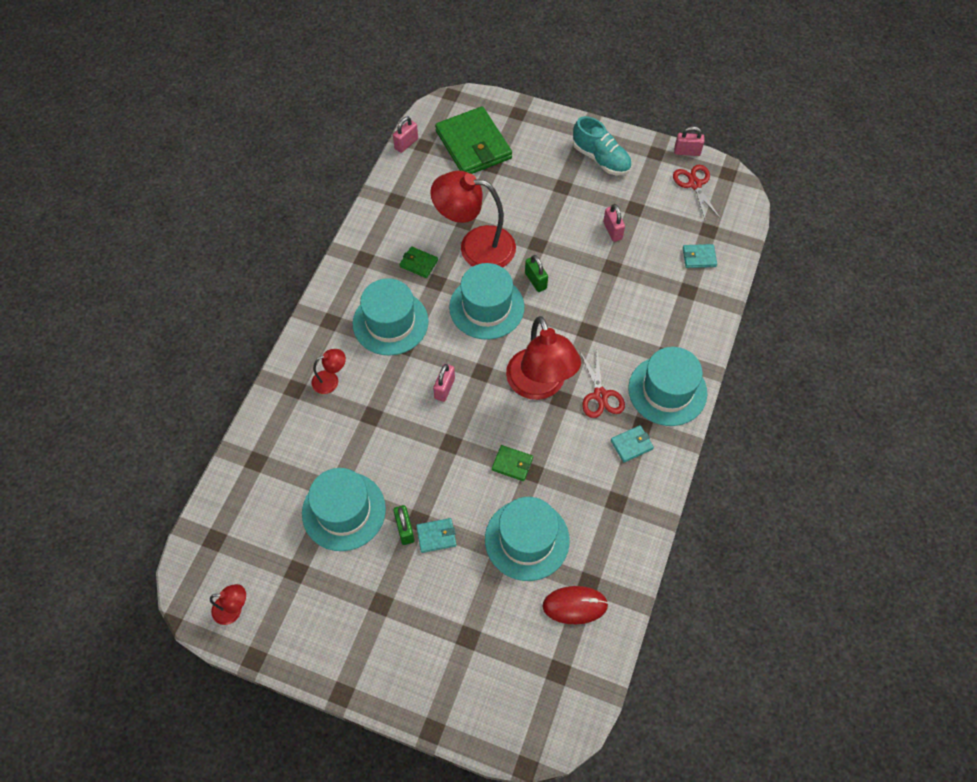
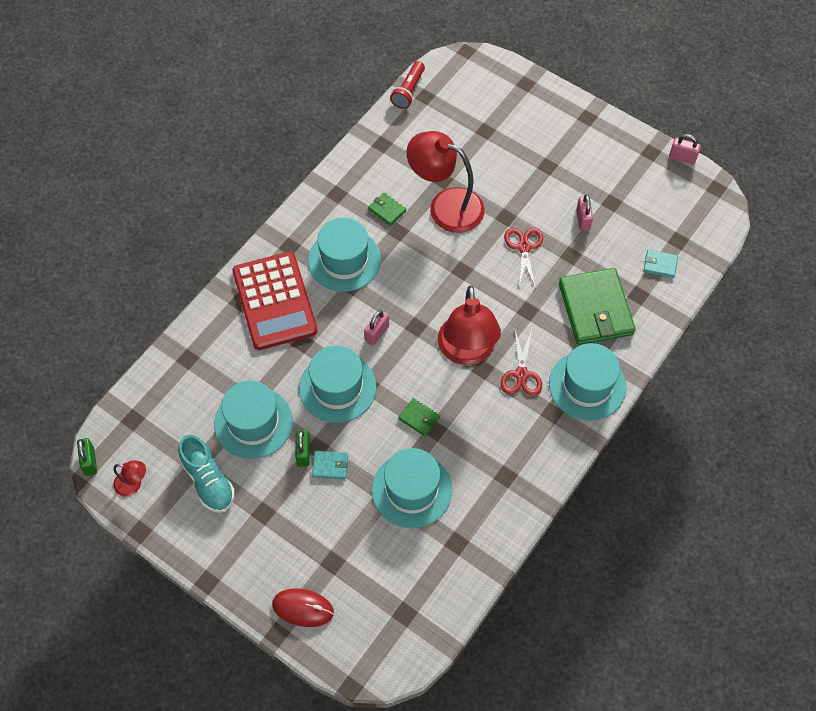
camera: 15 degrees right, 0 degrees up
red lamp [311,349,346,394] -> red calculator [232,252,318,350]
pink padlock [393,117,418,153] -> red flashlight [390,61,425,109]
green wallet [435,106,512,174] -> green wallet moved to [559,268,636,345]
turquoise hat [449,263,524,340] -> turquoise hat moved to [299,345,376,423]
green padlock [525,255,548,292] -> green padlock moved to [77,438,97,476]
red mouse [542,586,609,624] -> red mouse moved to [272,589,334,627]
turquoise shoe [573,116,631,175] -> turquoise shoe moved to [178,435,235,513]
turquoise wallet [611,425,654,463] -> none
red scissors [673,165,721,222] -> red scissors moved to [504,228,543,289]

